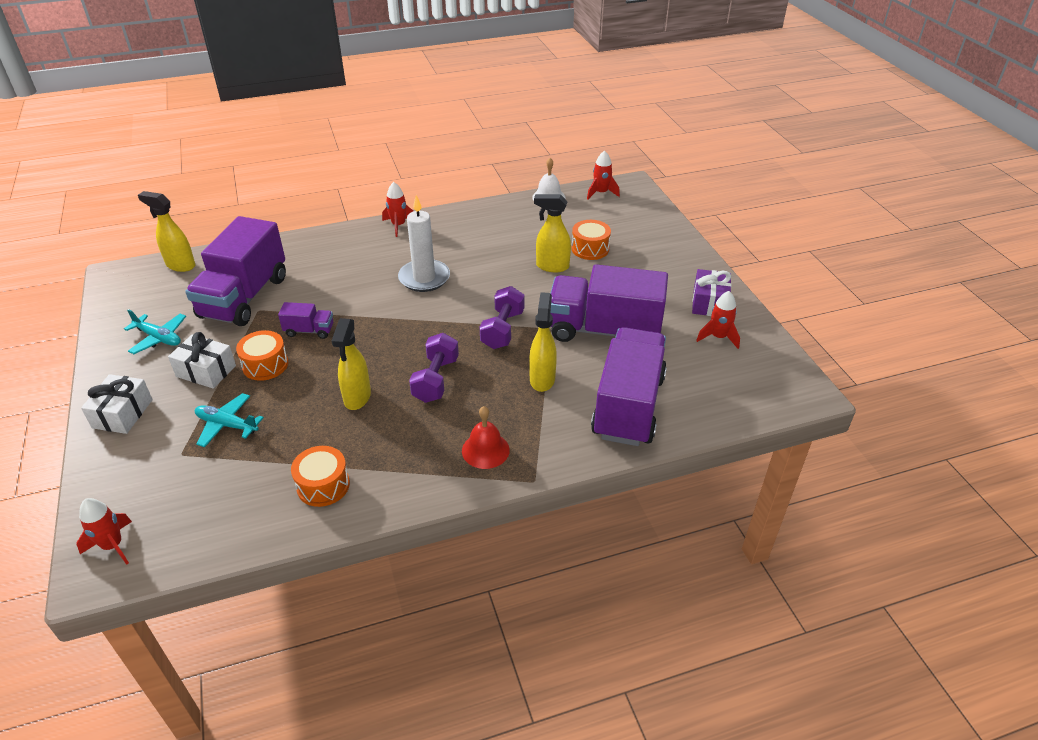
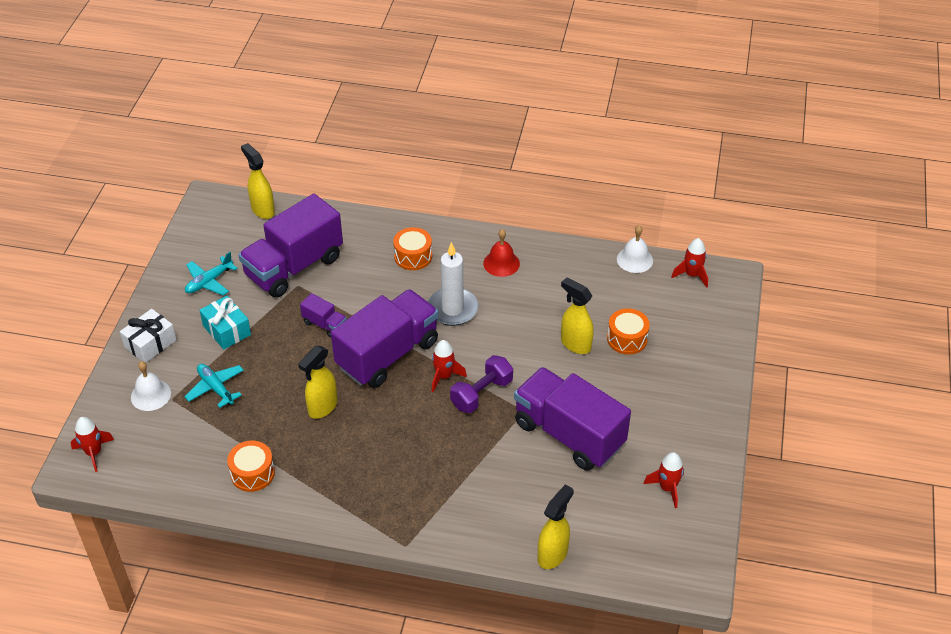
camera: 30 degrees right, 5 degrees up
turquoise plane [124,309,186,354] -> turquoise plane turned 75 degrees clockwise [185,252,238,295]
white gift [168,332,236,389] -> turquoise gift [199,296,251,349]
orange drum [236,330,288,381] -> orange drum moved to [393,227,432,270]
red rocket [382,182,413,237] -> red rocket moved to [432,340,467,392]
purple dumbbell [409,333,459,403] -> none
red bell [462,406,510,469] -> red bell moved to [483,229,520,277]
yellow spray bottle [529,292,557,392] -> yellow spray bottle moved to [538,484,574,569]
purple truck [591,327,667,446] -> purple truck moved to [331,289,439,388]
purple gift [692,269,731,316] -> none
none -> white bell [131,361,171,411]

